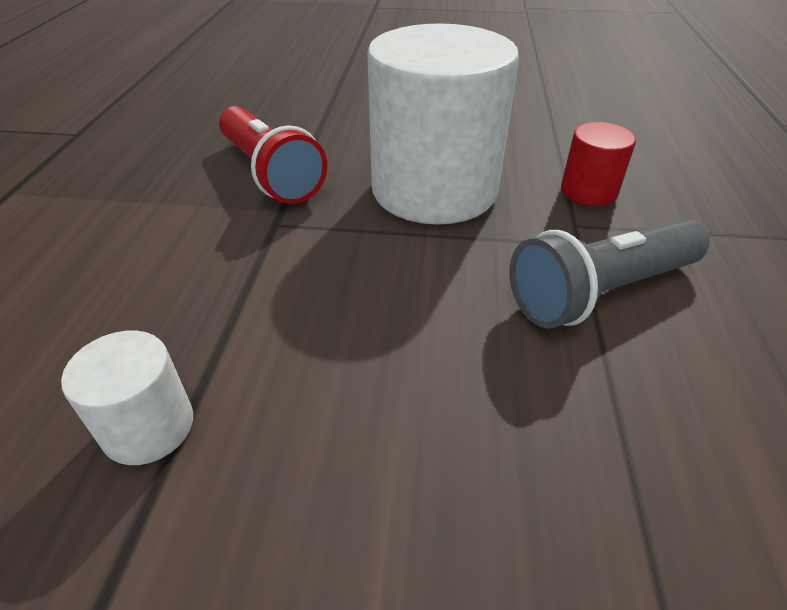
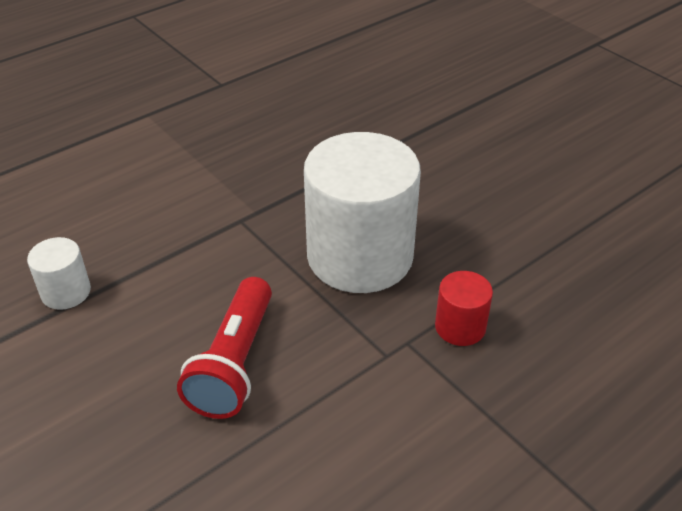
camera: 45 degrees right, 0 degrees up
red flashlight [219,106,327,204] -> red flashlight moved to [177,277,272,419]
grey flashlight [509,219,710,329] -> none

